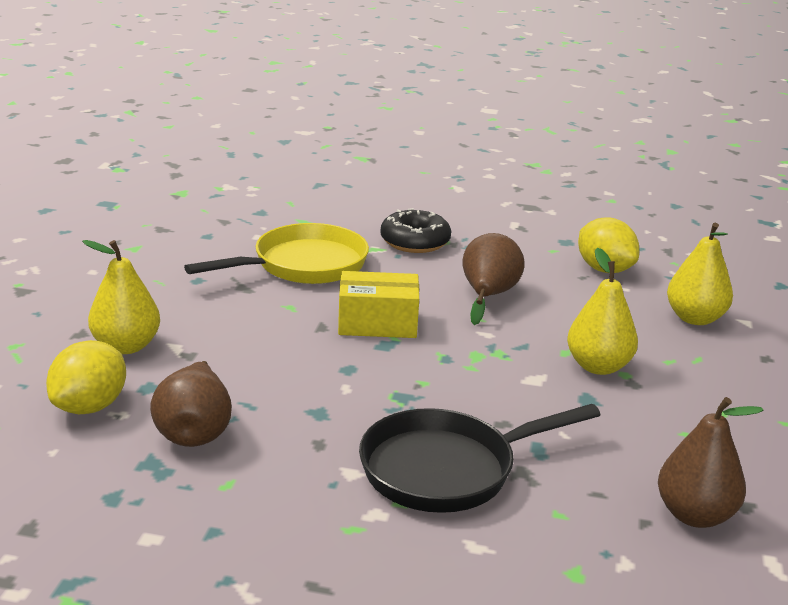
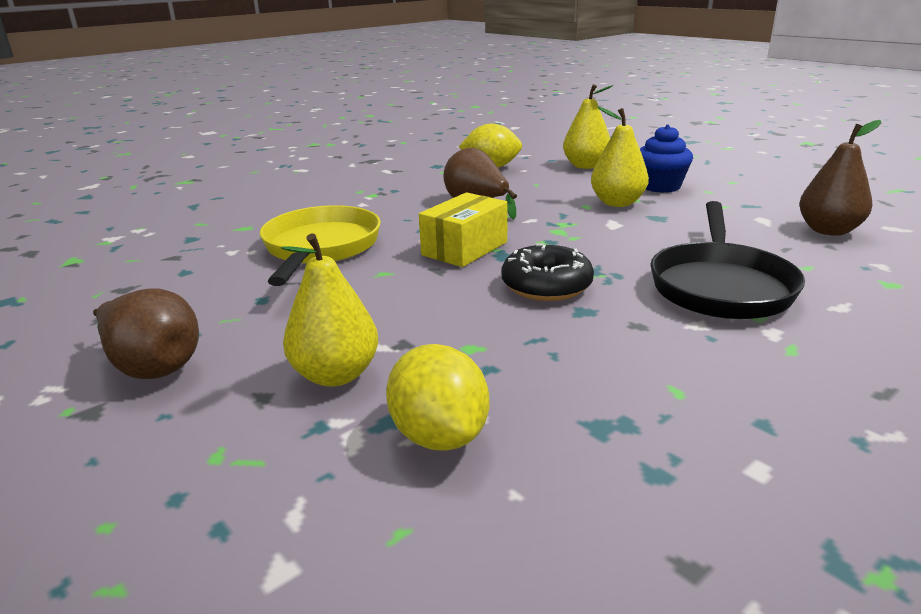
camera: 50 degrees left, 0 degrees up
brown pear [150,361,232,447] -> brown pear moved to [93,288,199,379]
black donut [381,208,451,253] -> black donut moved to [501,244,594,301]
none -> blue cupcake [640,124,693,193]

